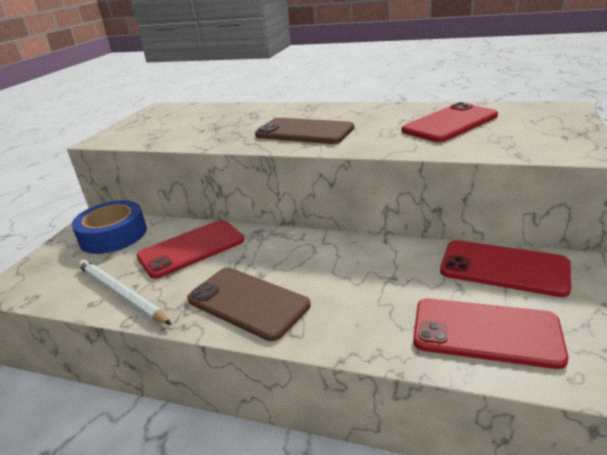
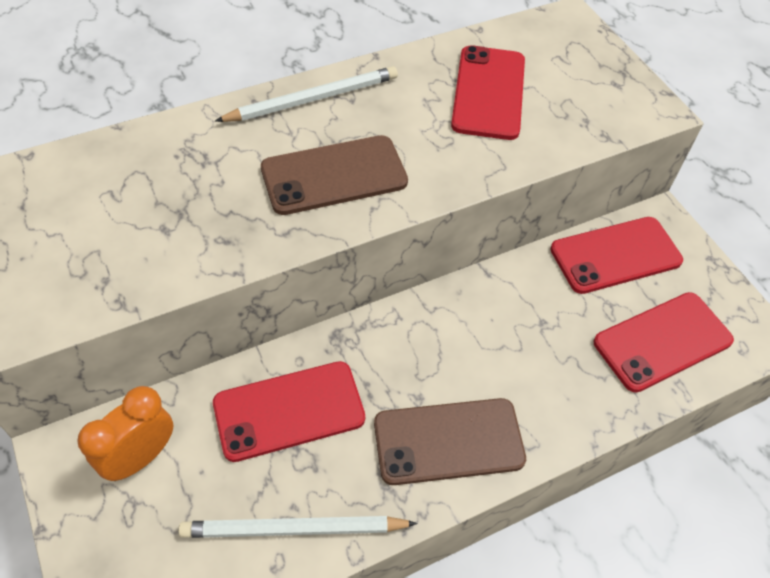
camera: 50 degrees left, 25 degrees up
blue tape [72,200,147,254] -> orange clock [77,386,173,481]
red phone [137,220,244,279] -> red phone turned 60 degrees clockwise [213,361,365,462]
none -> white pencil [215,66,398,122]

